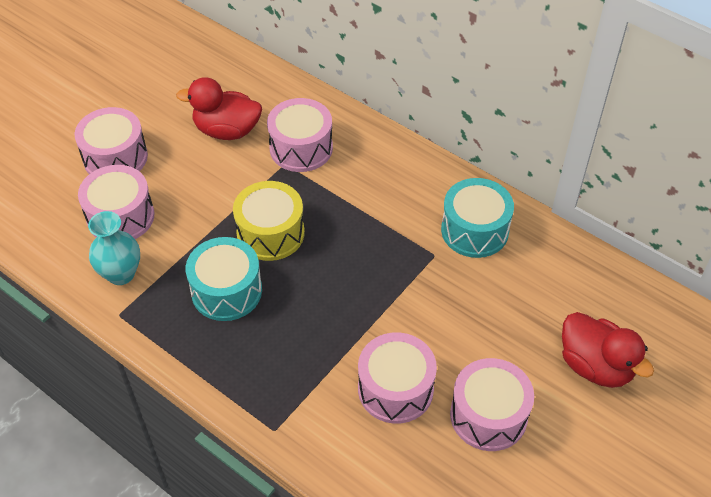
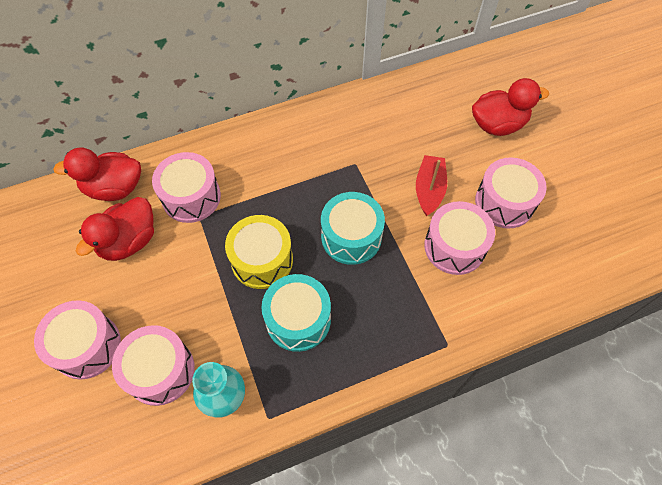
camera: 60 degrees left, 10 degrees up
turquoise drum [441,178,514,258] -> turquoise drum moved to [321,192,385,265]
none -> red duck [53,147,141,201]
none -> red boat [416,155,447,216]

